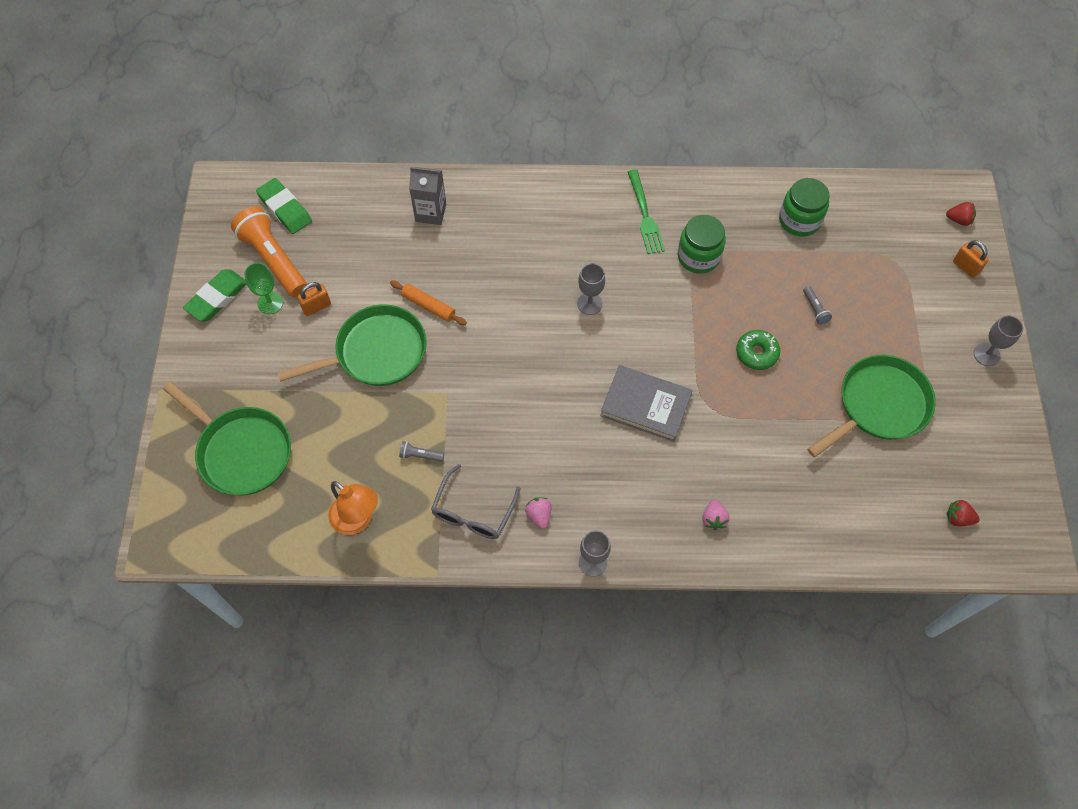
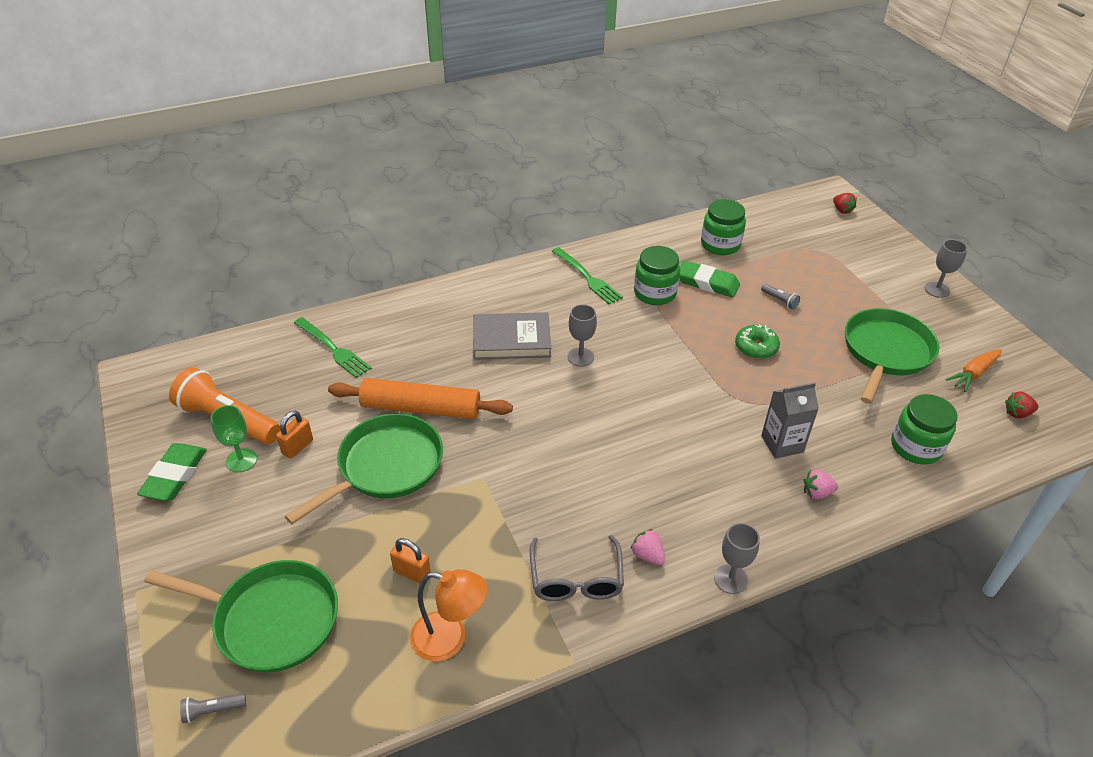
camera: 25 degrees left, 20 degrees down
green eraser [256,178,312,234] -> green eraser moved to [679,260,740,298]
orange rolling pin [390,280,467,325] -> orange rolling pin [328,378,513,419], size x1.84
grey flashlight [399,441,444,462] -> grey flashlight moved to [180,693,246,723]
grey carton [409,167,446,225] -> grey carton moved to [761,382,819,459]
grey book [600,365,693,442] -> grey book moved to [473,312,551,360]
pink strawberry [702,499,730,530] -> pink strawberry turned 105 degrees clockwise [804,470,838,500]
red strawberry [946,202,976,226] -> red strawberry turned 75 degrees clockwise [833,193,857,214]
orange padlock [953,240,989,278] -> orange padlock moved to [390,538,431,583]
none -> green fork [294,317,372,378]
none -> green jar [891,394,957,465]
none -> orange carrot [946,349,1002,392]

